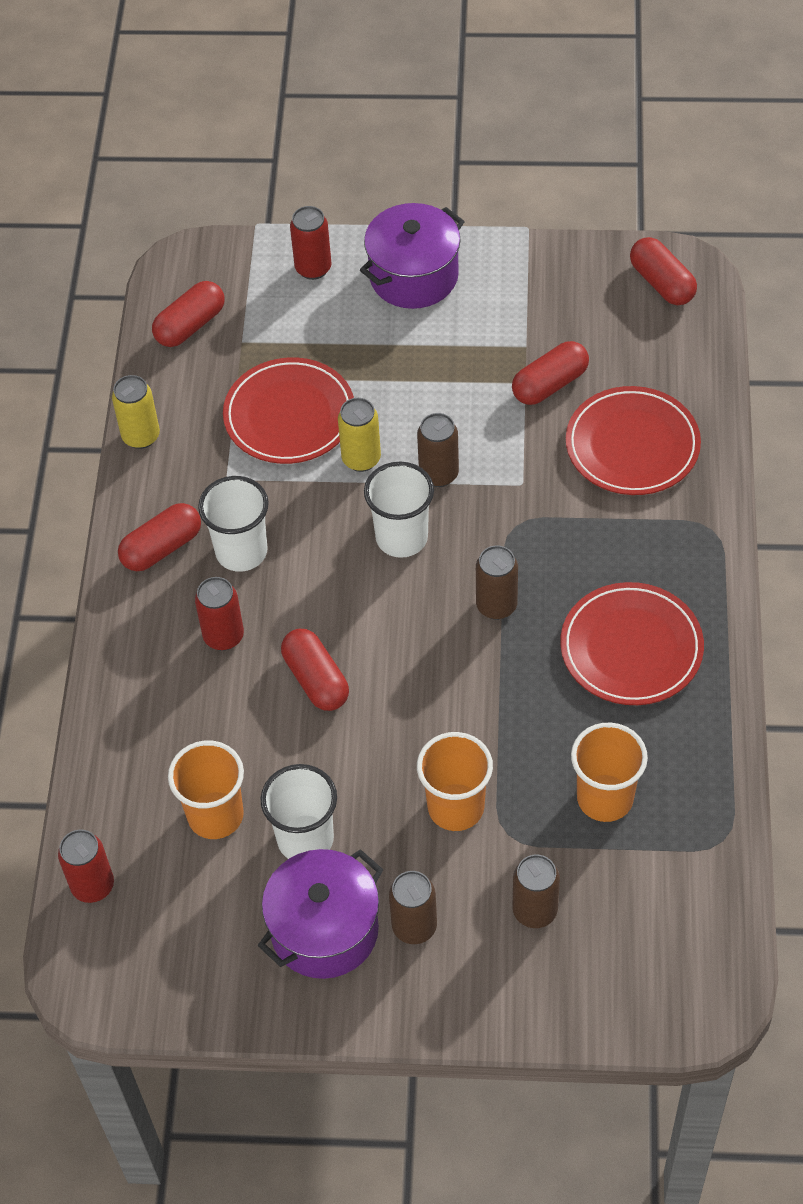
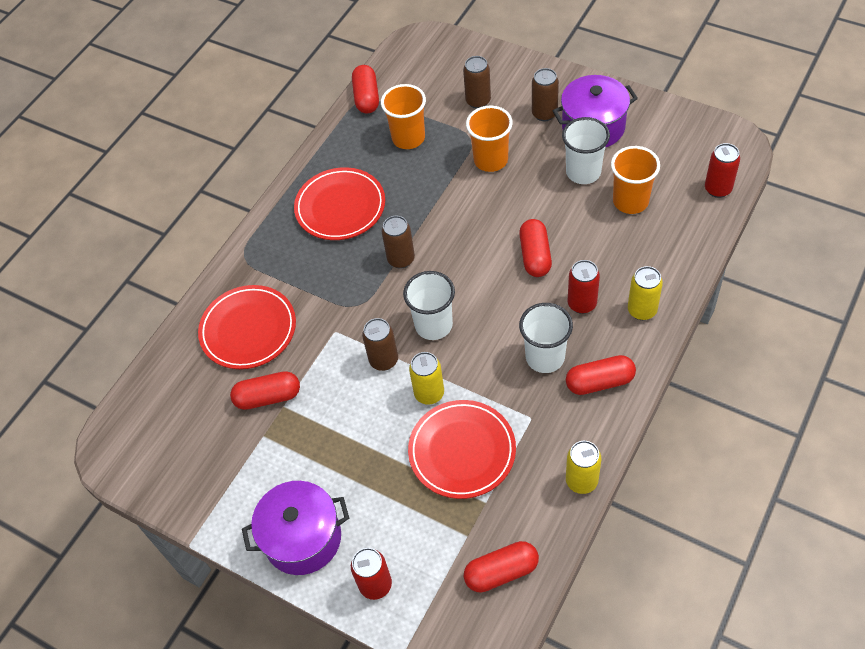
camera: 150 degrees left, 0 degrees up
red capsule [630,237,697,305] -> red capsule moved to [352,65,379,113]
none -> yellow can [628,266,663,320]

